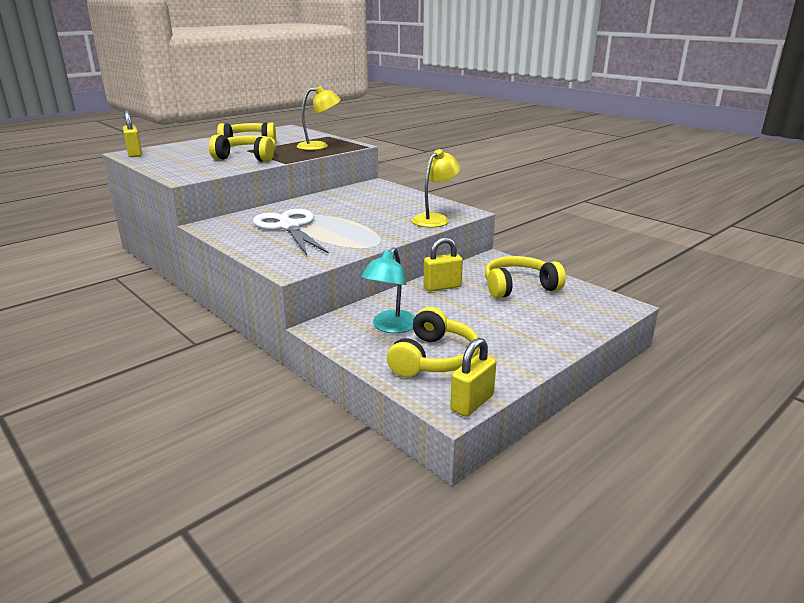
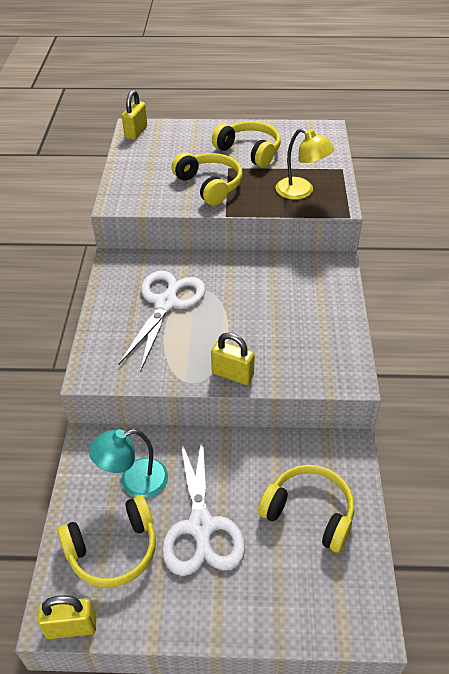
camera: 45 degrees right, 20 degrees up
yellow lamp [412,149,460,227] -> none
yellow padlock [424,237,463,291] -> yellow padlock moved to [211,332,255,385]
none -> white scissors [162,431,245,576]

